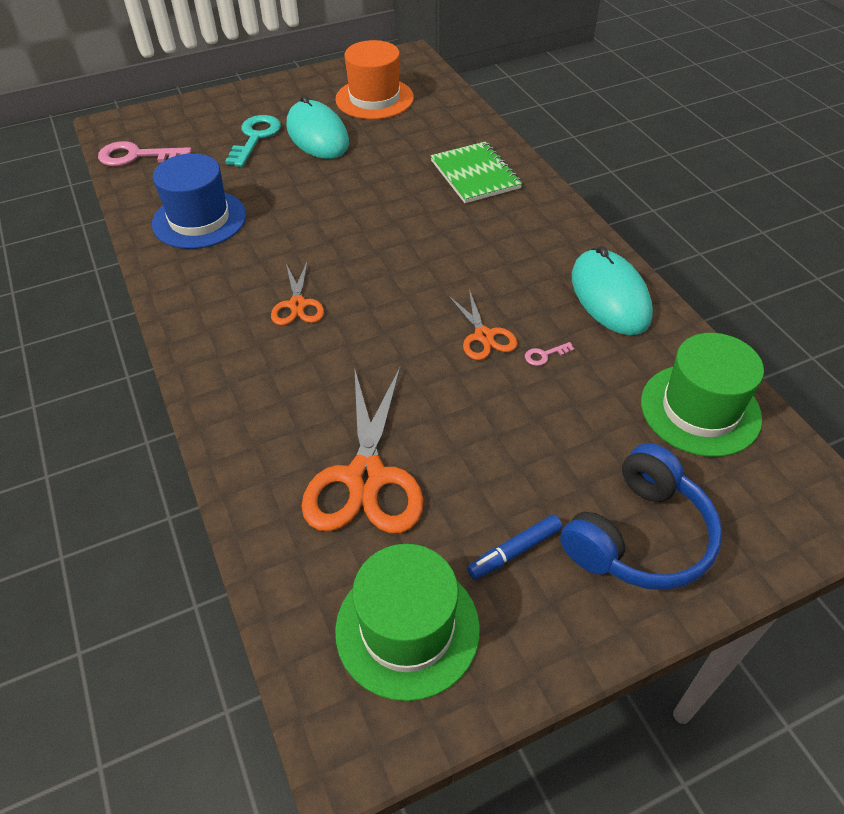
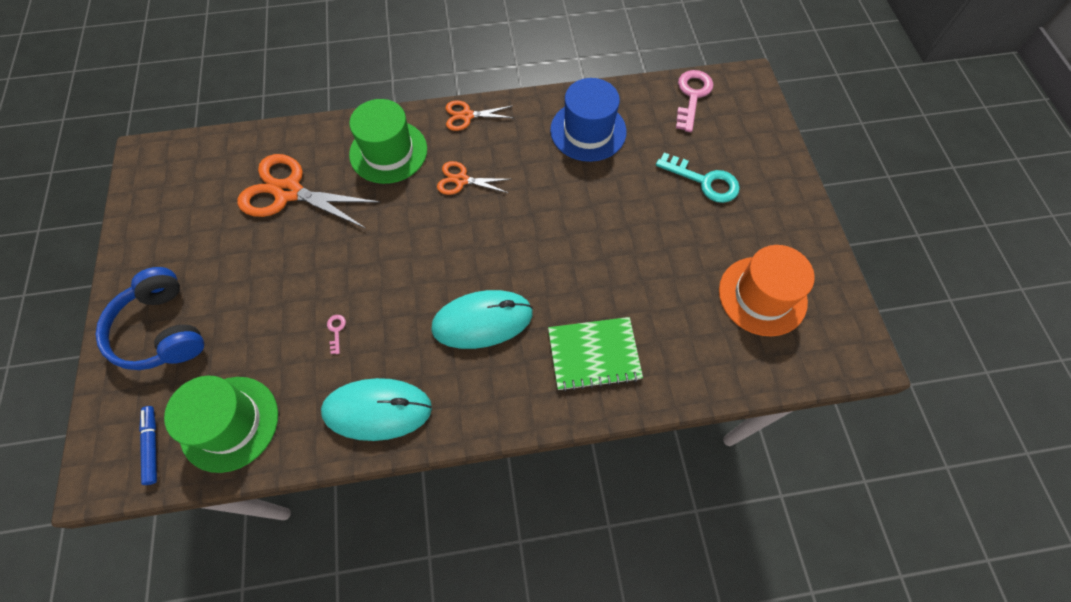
camera: 105 degrees right, 15 degrees up
turquoise mouse [287,95,349,159] -> turquoise mouse moved to [431,290,533,349]
green hat [335,544,480,701] -> green hat moved to [349,99,427,184]
orange scissors [448,290,517,360] -> orange scissors moved to [446,100,514,131]
blue marker [467,515,562,579] -> blue marker moved to [139,406,157,485]

